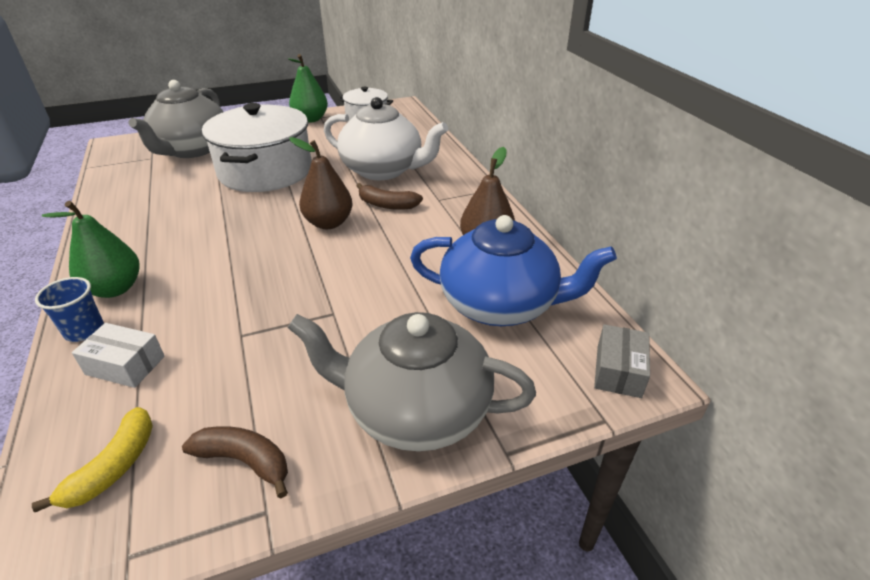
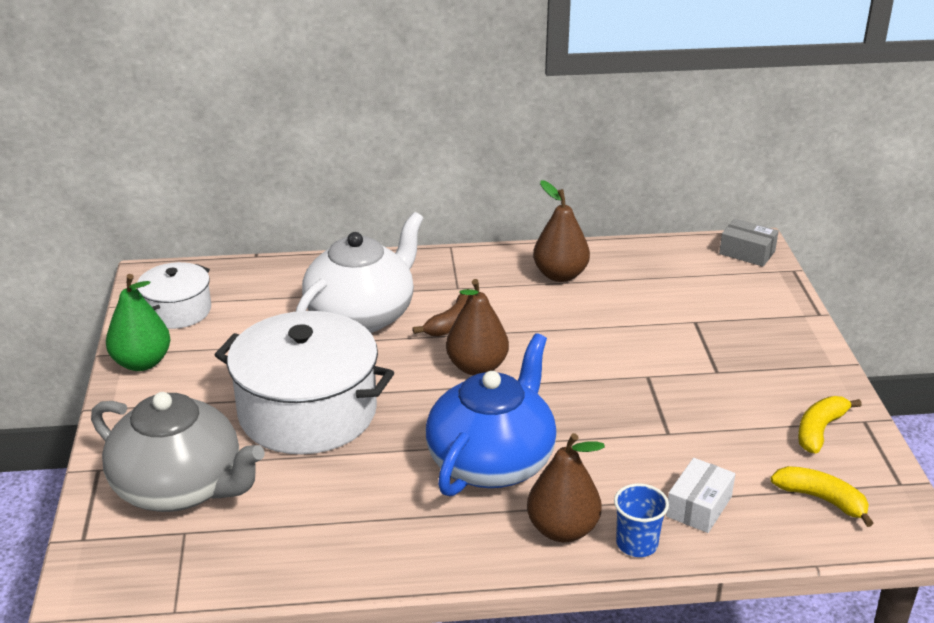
camera: 75 degrees left, 5 degrees down
green pear [42,201,140,298] -> brown pear [527,433,605,542]
brown banana [182,426,288,498] -> yellow banana [798,396,862,453]
grey teapot [288,312,536,451] -> none
blue teapot [410,215,617,326] -> blue teapot moved to [426,333,557,497]

